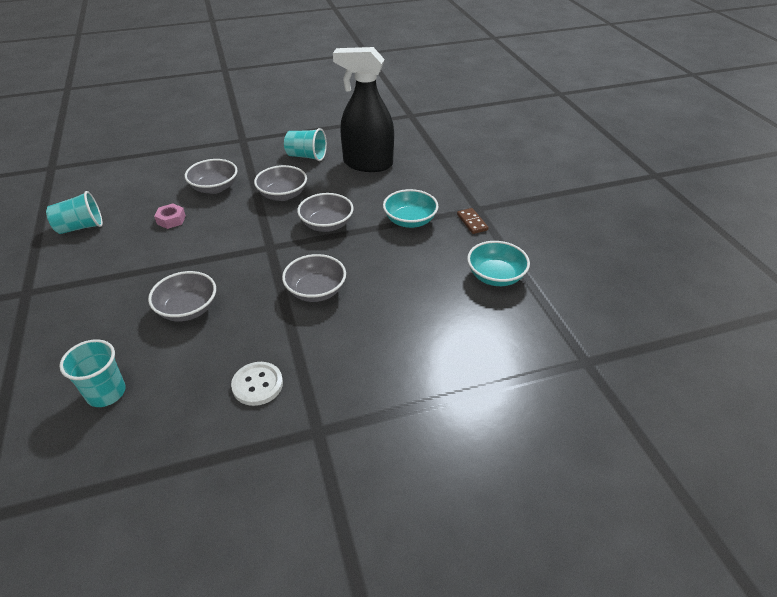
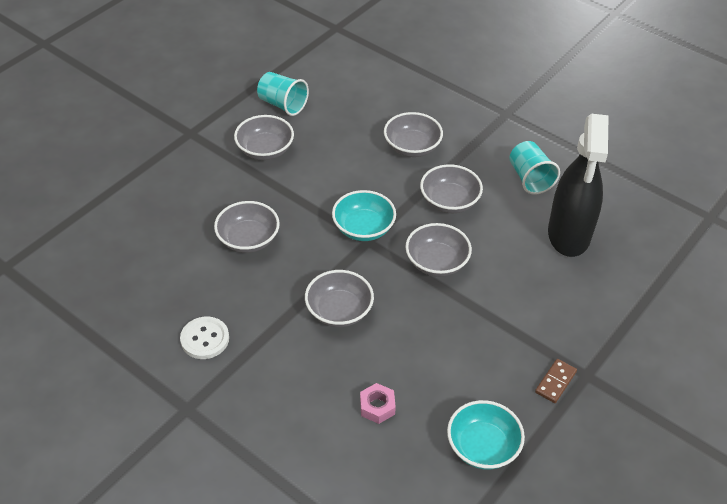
camera: 55 degrees right, 5 degrees up
turquoise cup [59,339,126,407] -> none
pink nut [154,204,186,229] -> pink nut moved to [360,383,396,424]
black spray bottle [333,47,394,172] -> black spray bottle turned 150 degrees counterclockwise [548,114,609,257]
turquoise bowl [383,189,438,228] -> turquoise bowl moved to [332,190,396,241]
none -> grey bowl [234,115,294,160]

